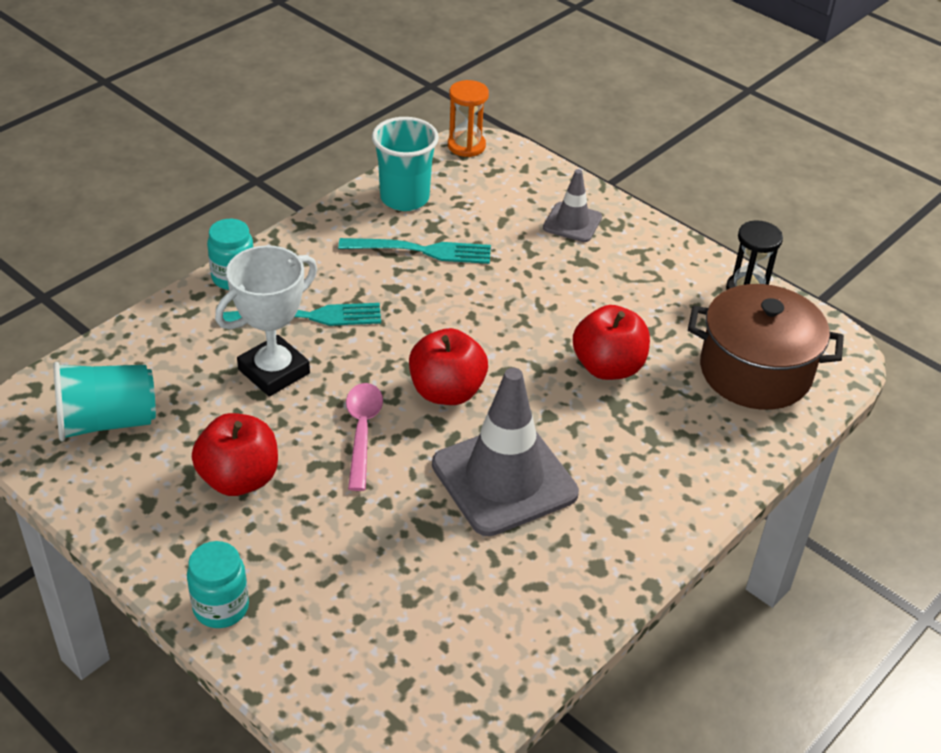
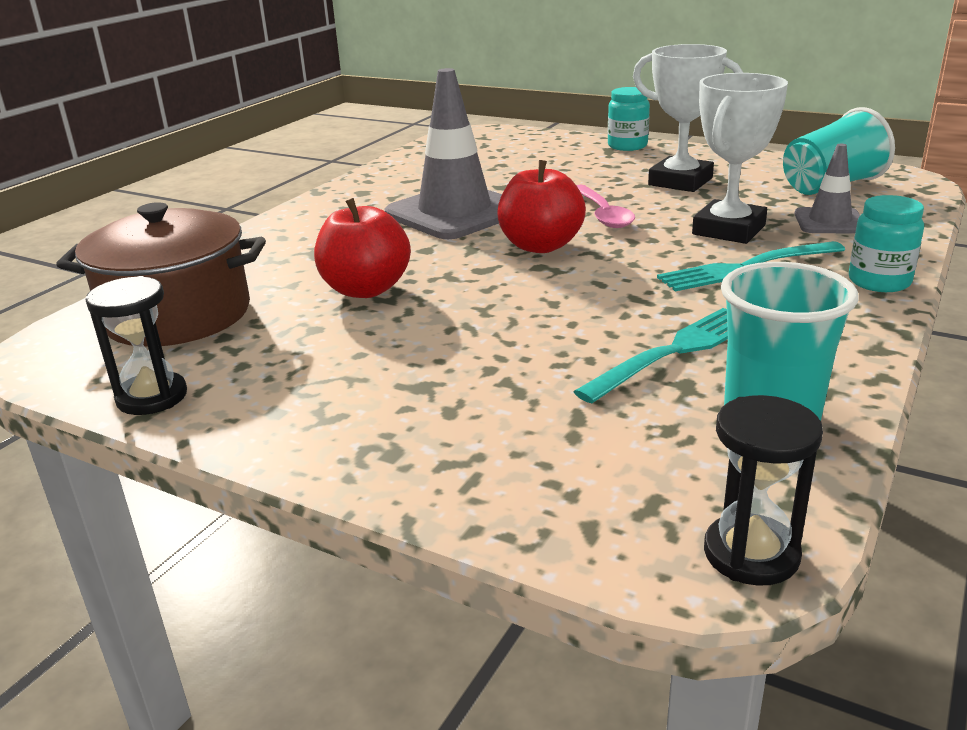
camera: 170 degrees right, 15 degrees down
red apple [192,413,278,496] -> white trophy [633,44,744,192]
turquoise fork [338,238,491,264] -> turquoise fork turned 150 degrees clockwise [573,308,728,403]
orange hourglass [448,80,489,157] -> black hourglass [704,395,823,586]
grey traffic cone [543,169,602,242] -> grey traffic cone moved to [794,144,860,234]

